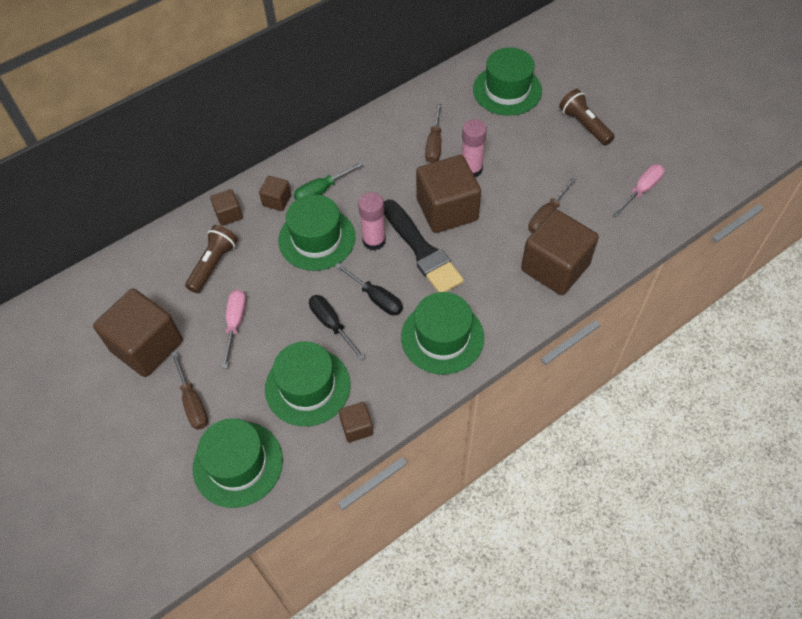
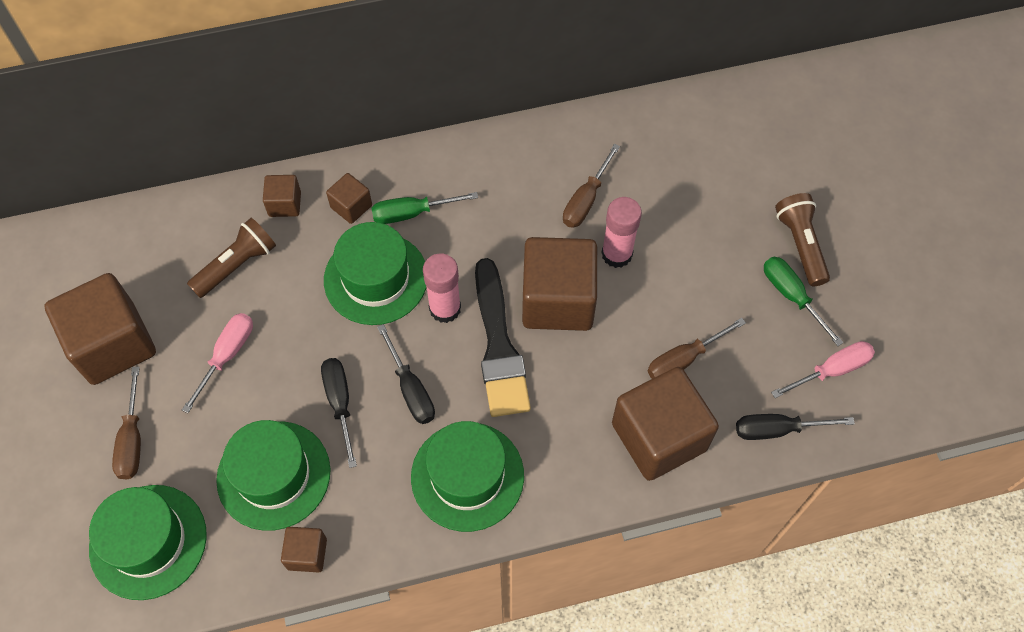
camera: 20 degrees right, 5 degrees up
green hat [473,47,542,116] -> none
none -> black screwdriver [736,414,855,440]
none -> green screwdriver [764,257,844,346]

